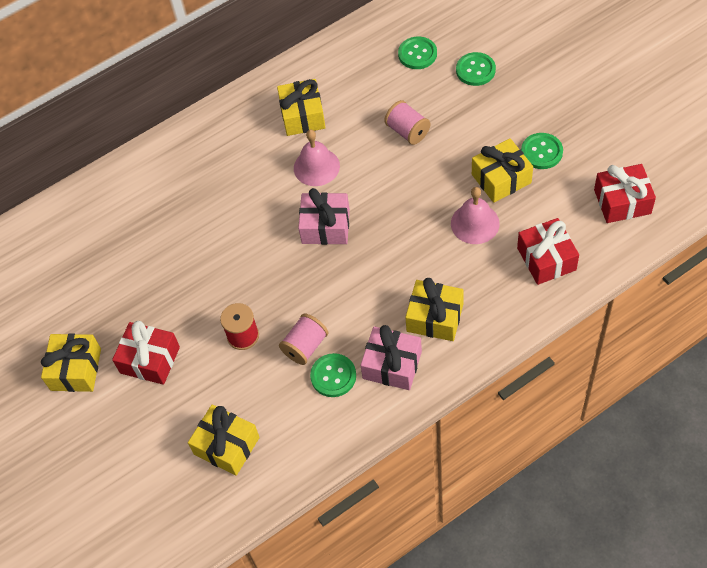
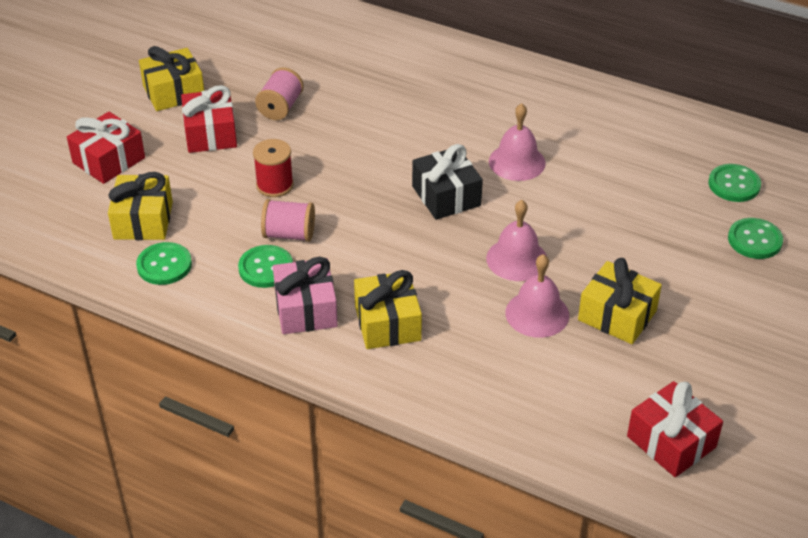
camera: 55 degrees right, 15 degrees down
yellow gift [277,79,326,136] -> none
pink gift [298,188,350,245] -> black gift [412,144,483,220]
pink spool [384,100,430,145] -> pink spool moved to [255,67,304,120]
red gift [517,218,579,285] -> red gift moved to [67,112,145,184]
green button [521,133,563,169] -> green button moved to [136,242,192,285]
none -> pink bell [486,200,547,281]

